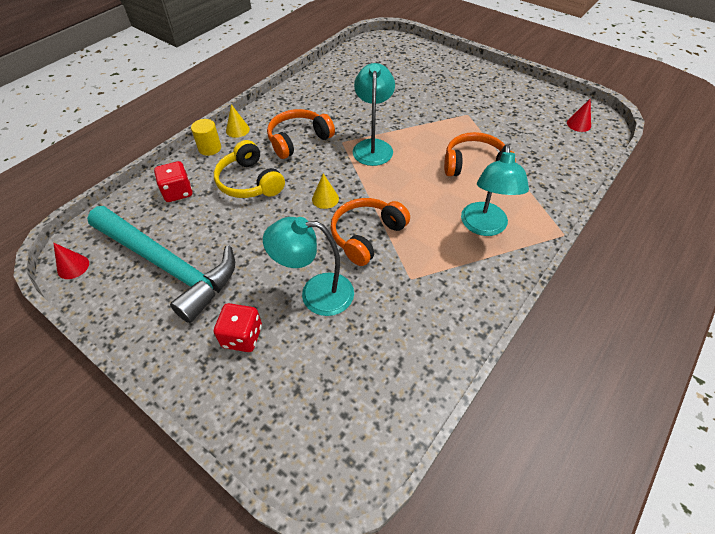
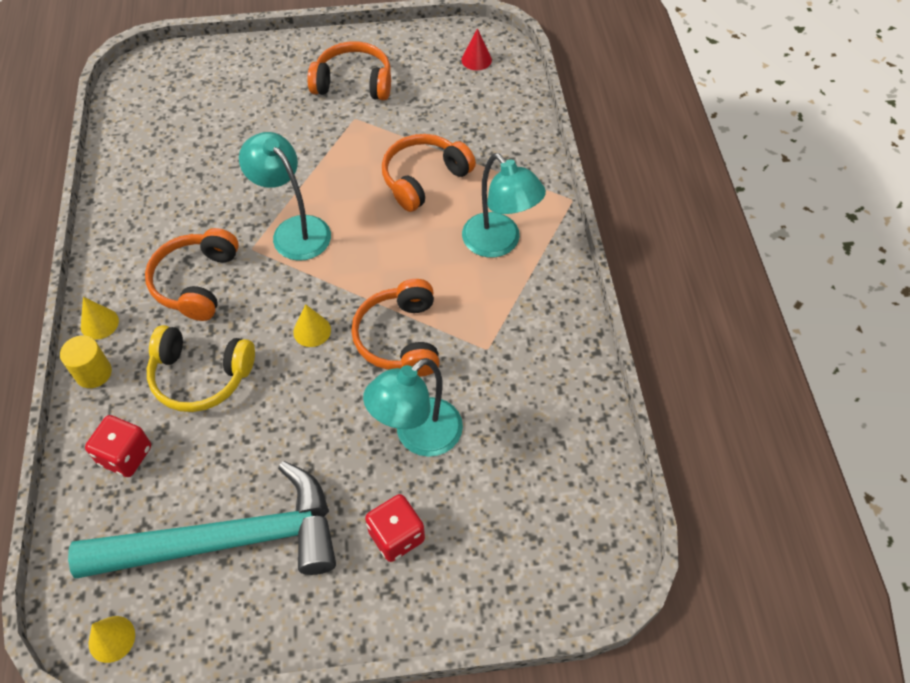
camera: 45 degrees left, 5 degrees up
red cone [53,243,89,279] -> yellow cone [89,616,135,663]
none -> orange headphones [307,41,391,100]

